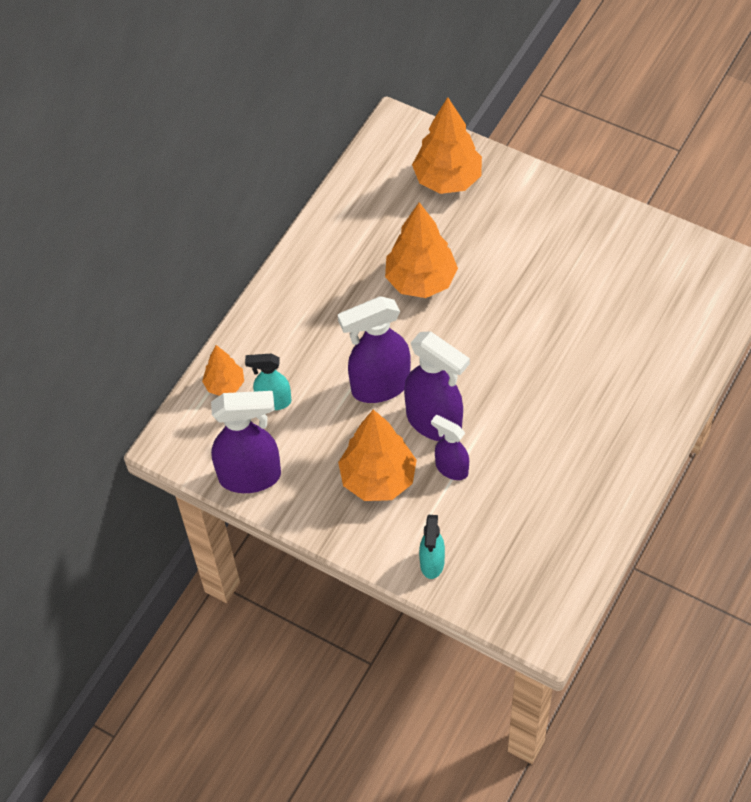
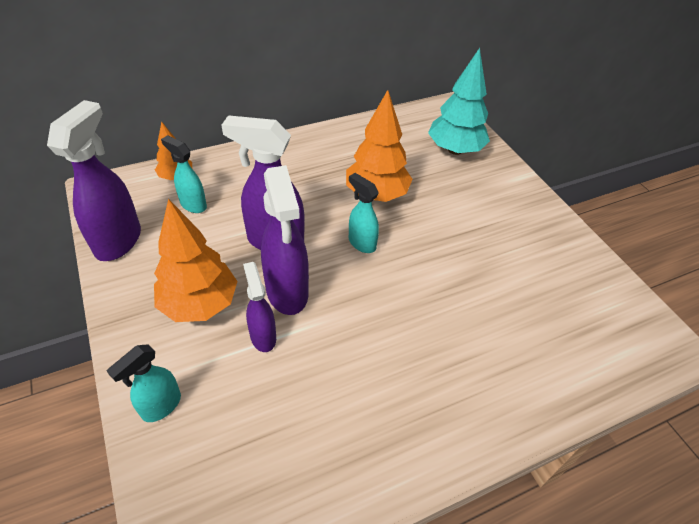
camera: 30 degrees right, 10 degrees down
purple spray bottle [211,391,281,493] -> purple spray bottle turned 105 degrees counterclockwise [47,100,141,261]
orange tree [412,97,482,194] -> turquoise tree [428,48,490,155]
none -> turquoise spray bottle [349,173,379,253]

